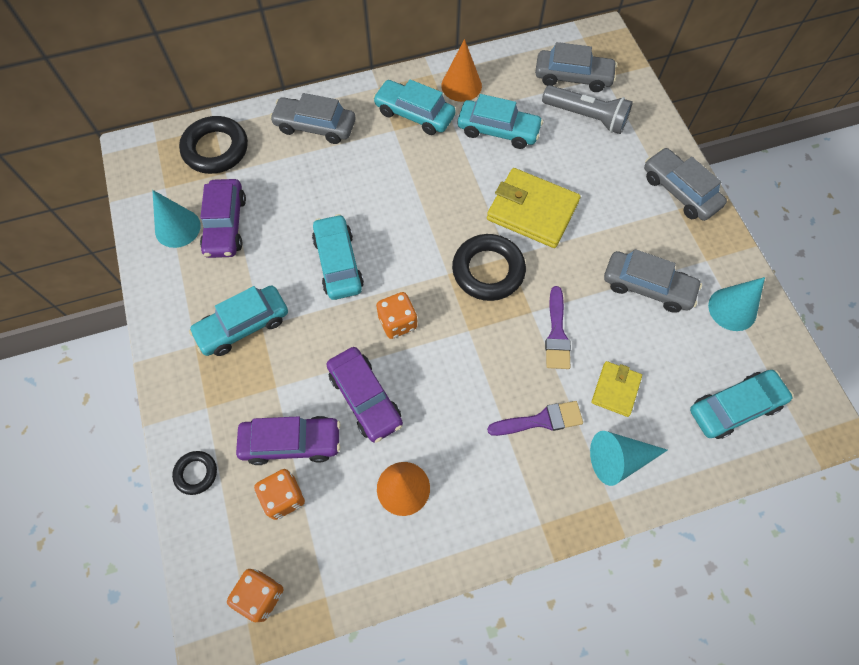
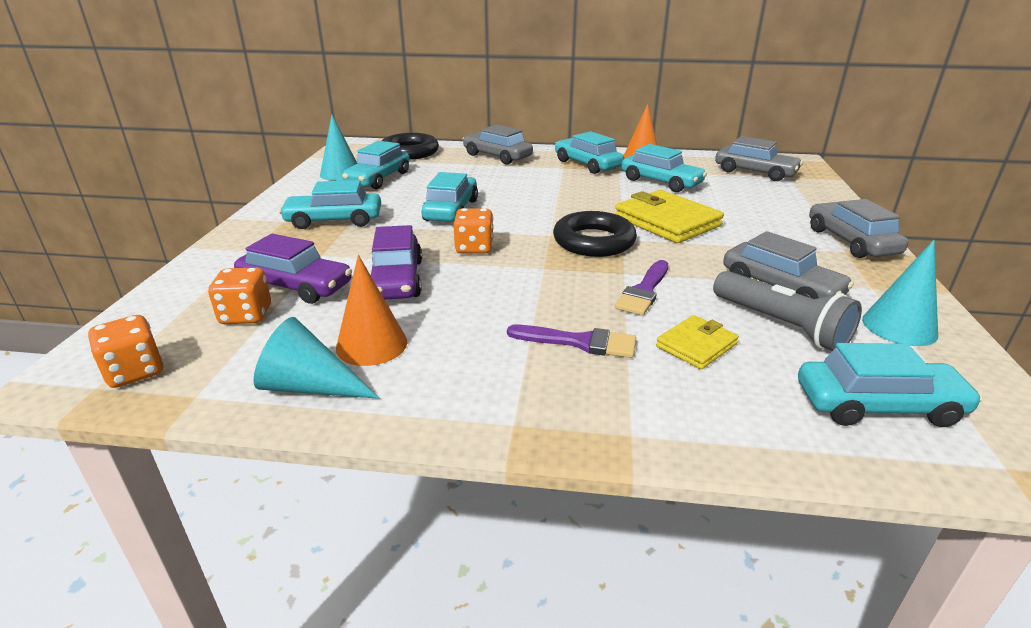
camera: 25 degrees right, 35 degrees down
black ring [172,451,217,495] -> none
purple car [200,179,246,258] -> turquoise car [342,141,410,189]
grey flashlight [542,85,633,134] -> grey flashlight moved to [713,271,862,351]
turquoise cone [590,431,668,486] -> turquoise cone moved to [253,317,380,399]

